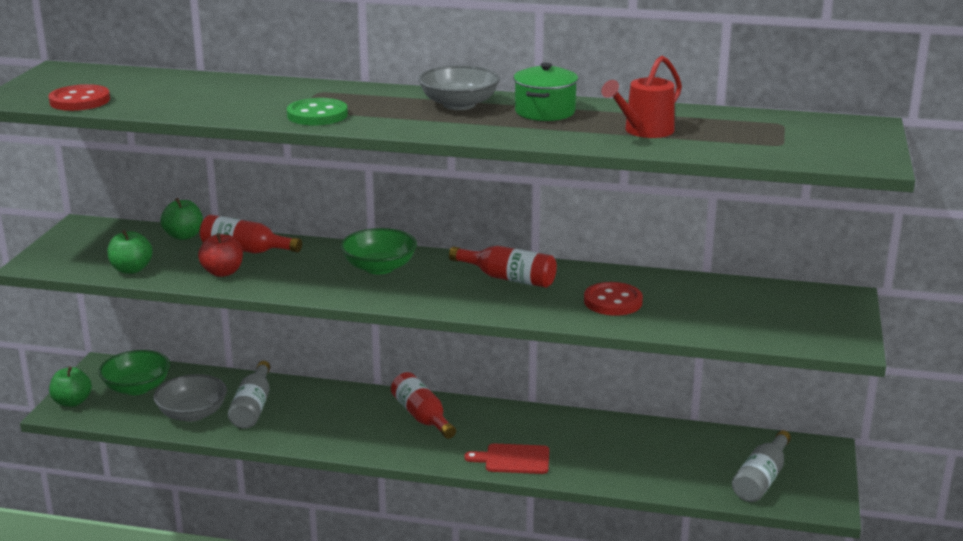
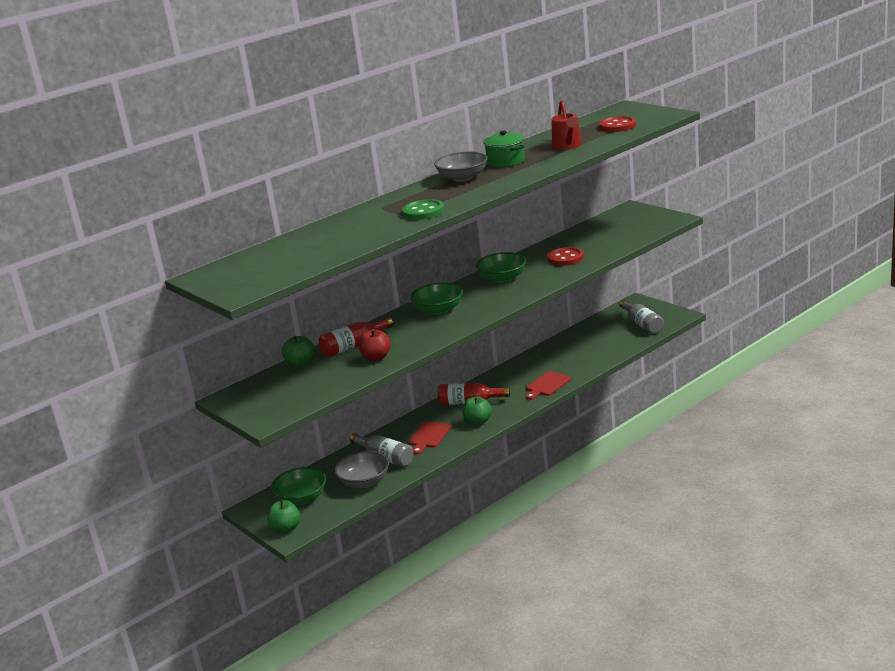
camera: 50 degrees left, 0 degrees up
red button [48,84,110,111] -> red button moved to [599,116,636,132]
green apple [107,230,153,274] -> green apple moved to [463,396,492,425]
red bottle [449,246,557,288] -> green bowl [476,252,526,283]
none -> red cutting board [409,421,451,455]

